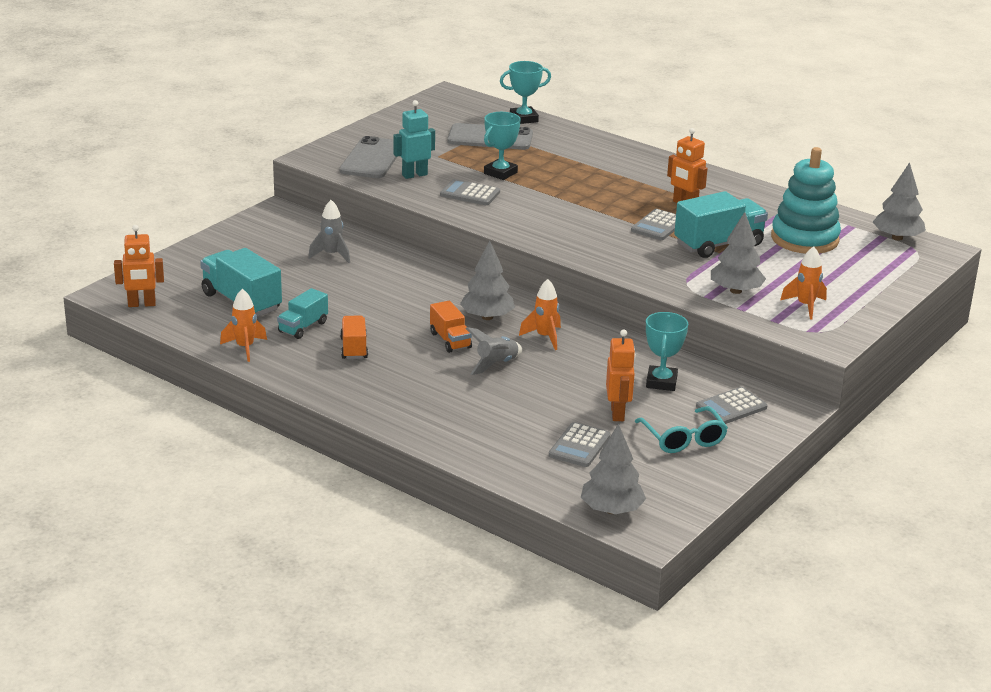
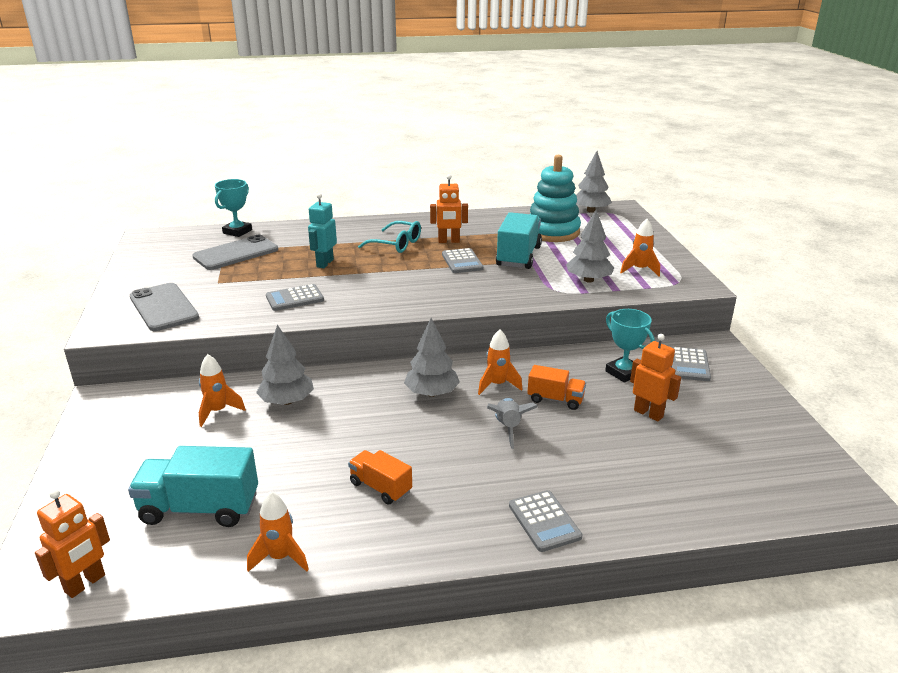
camera: 45 degrees left, 0 degrees up
turquoise truck [277,288,328,339] -> none
grey rocket [308,200,350,263] -> orange rocket [199,354,246,427]
turquoise robot [393,100,435,179] -> turquoise robot moved to [308,193,337,268]
orange truck [430,300,472,353] -> orange truck moved to [528,365,586,410]
turquoise trophy [484,112,521,180] -> none
grey calculator [549,422,611,467] -> grey calculator moved to [509,490,582,552]
grey tree [581,424,646,514] -> grey tree moved to [256,325,314,405]
turquoise glasses [635,406,728,453] -> turquoise glasses moved to [358,221,421,253]

